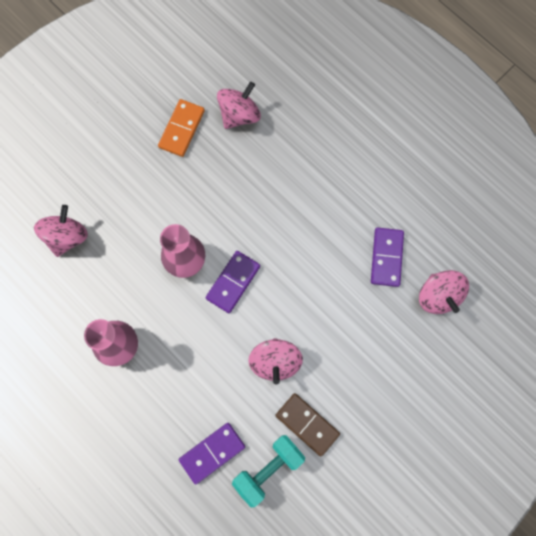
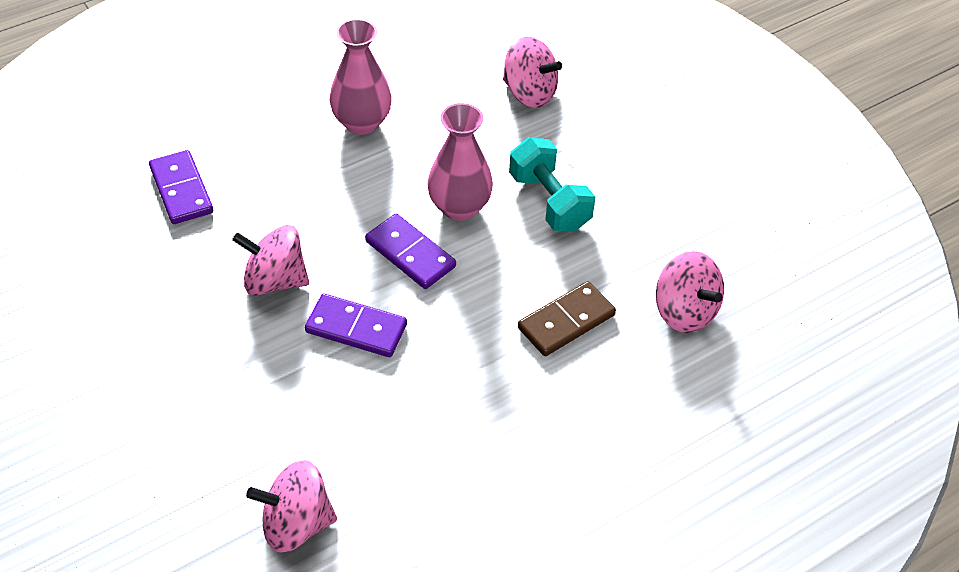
camera: 100 degrees right, 25 degrees down
orange domino [158,99,205,157] -> none
turquoise dumbbell [232,435,305,507] -> turquoise dumbbell moved to [509,137,595,232]
brown domino [275,393,340,457] -> brown domino moved to [518,281,616,356]
purple domino [371,228,404,287] -> purple domino moved to [305,294,407,357]

